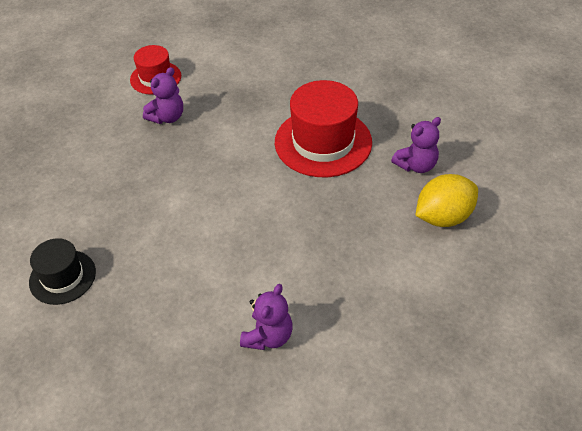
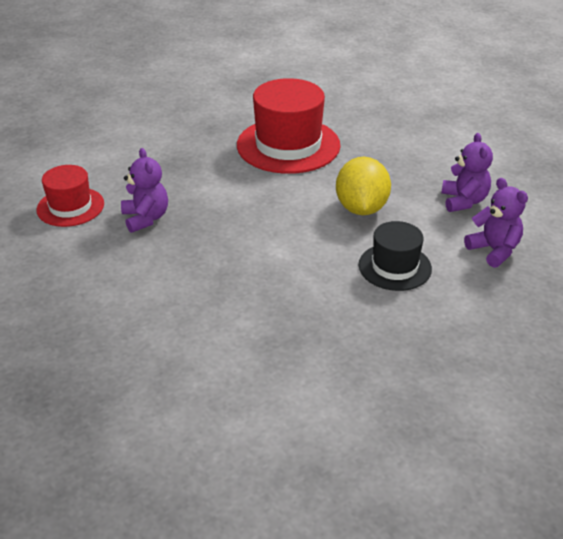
camera: 60 degrees left, 10 degrees down
black hat [29,238,96,305] -> black hat moved to [359,221,432,291]
purple teddy bear [391,117,441,173] -> purple teddy bear moved to [441,133,493,212]
yellow lemon [415,174,478,227] -> yellow lemon moved to [336,157,391,215]

